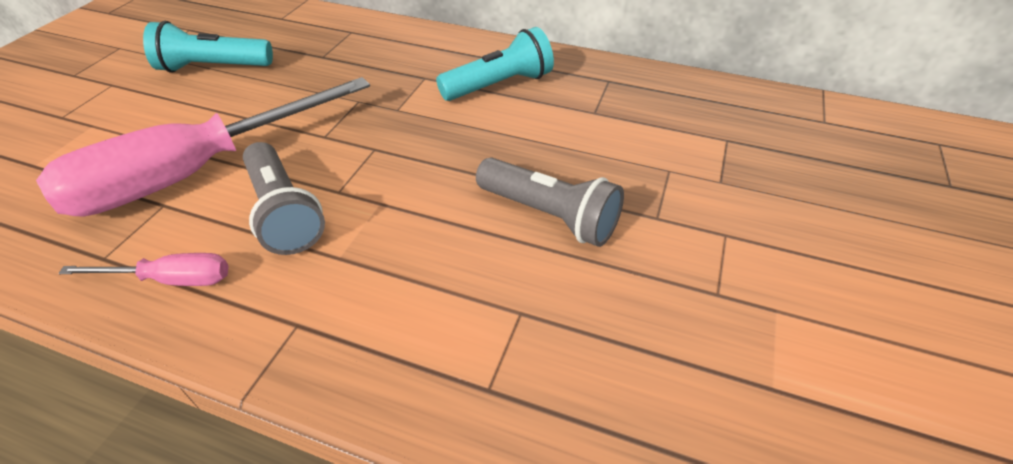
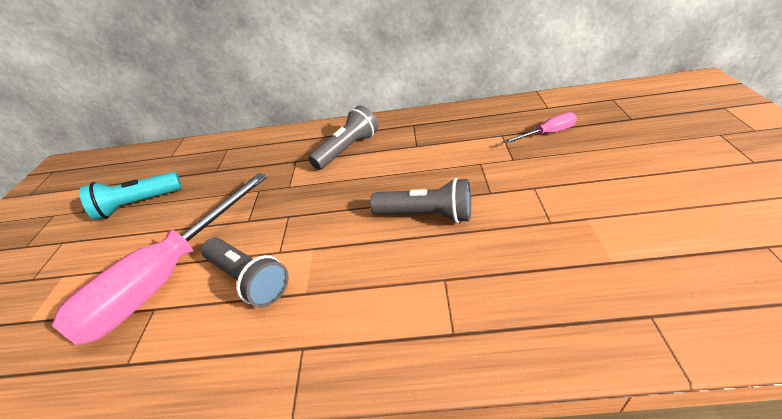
camera: 15 degrees left, 5 degrees down
pink screwdriver [59,253,229,286] -> pink screwdriver moved to [503,112,577,144]
turquoise flashlight [436,27,554,101] -> grey flashlight [308,106,378,170]

